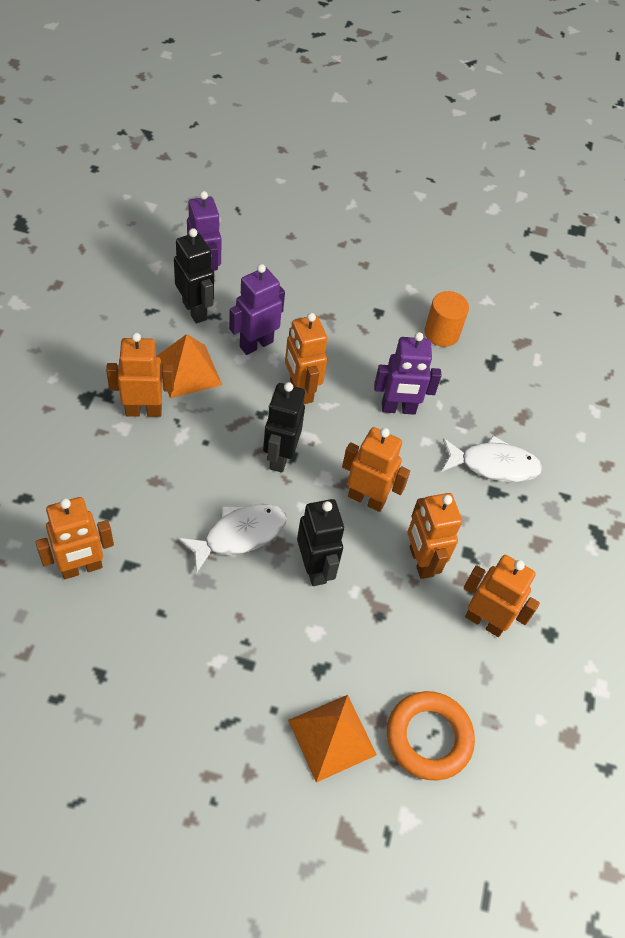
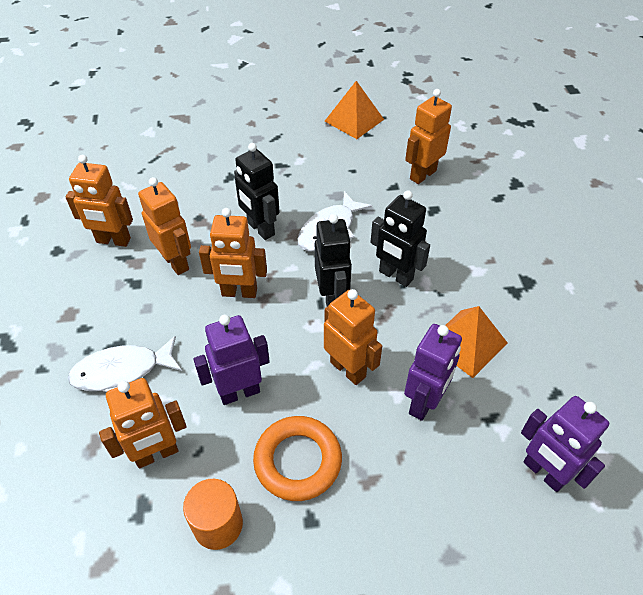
camera: 165 degrees right, 5 degrees down
orange robot [106,333,174,417] -> orange robot moved to [99,378,187,468]
black robot [174,228,214,324] -> black robot moved to [371,190,430,287]
orange pyramid [288,695,377,783] -> orange pyramid moved to [325,81,384,139]
orange ring [387,691,475,780] -> orange ring moved to [253,416,342,501]

